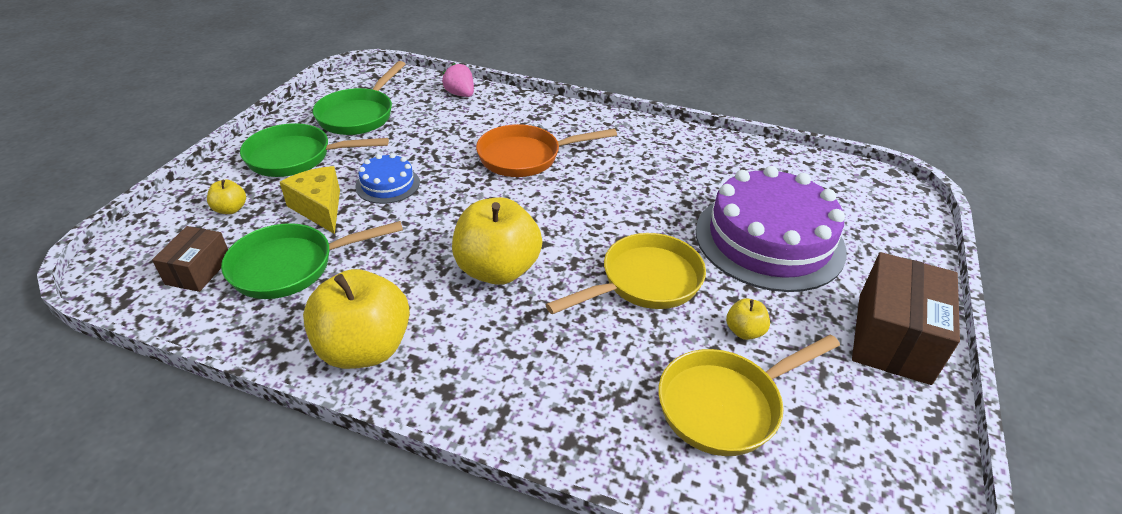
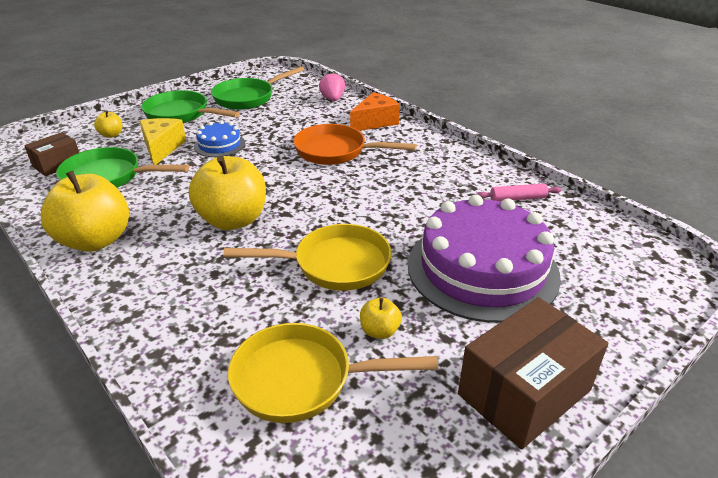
camera: 30 degrees right, 5 degrees down
none -> orange cheese [350,92,400,131]
none -> pink rolling pin [476,183,562,201]

